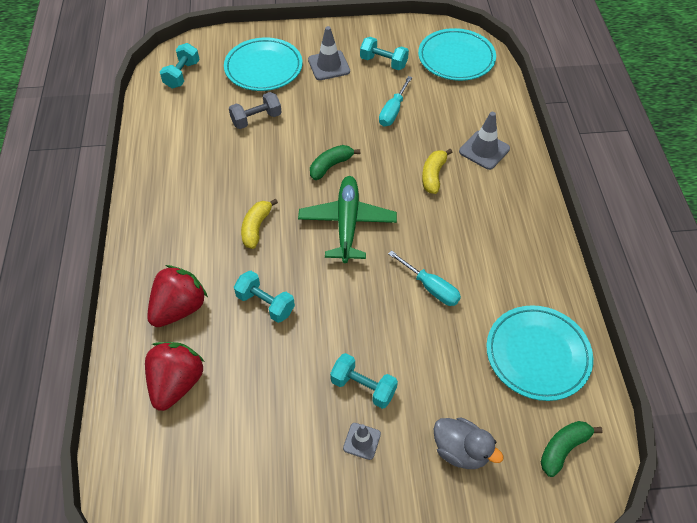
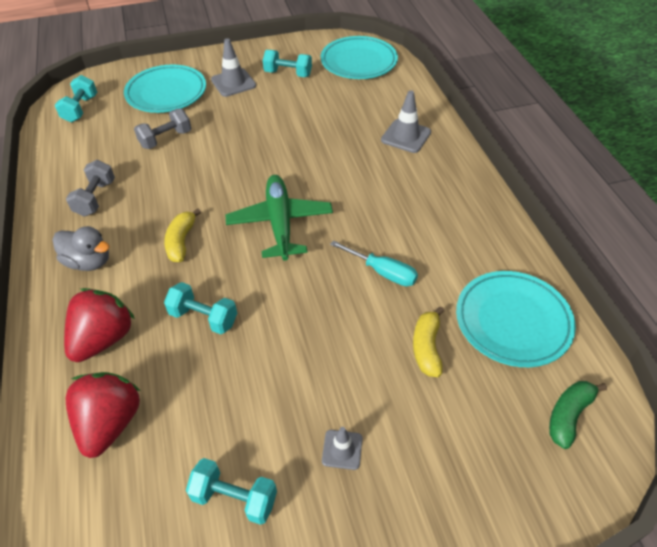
camera: 10 degrees left, 5 degrees down
green banana [310,145,360,180] -> none
turquoise dumbbell [330,353,398,409] -> turquoise dumbbell moved to [186,458,277,525]
turquoise screwdriver [379,76,412,126] -> none
yellow banana [422,149,452,194] -> yellow banana moved to [413,306,444,377]
grey duck [434,417,504,469] -> grey duck moved to [53,226,110,271]
none -> grey dumbbell [66,160,115,216]

